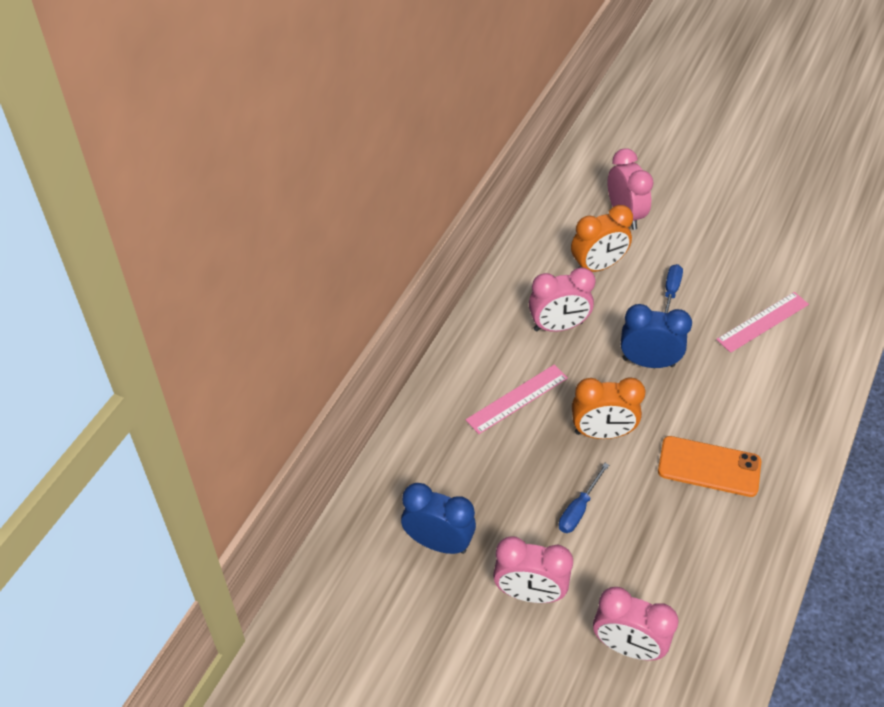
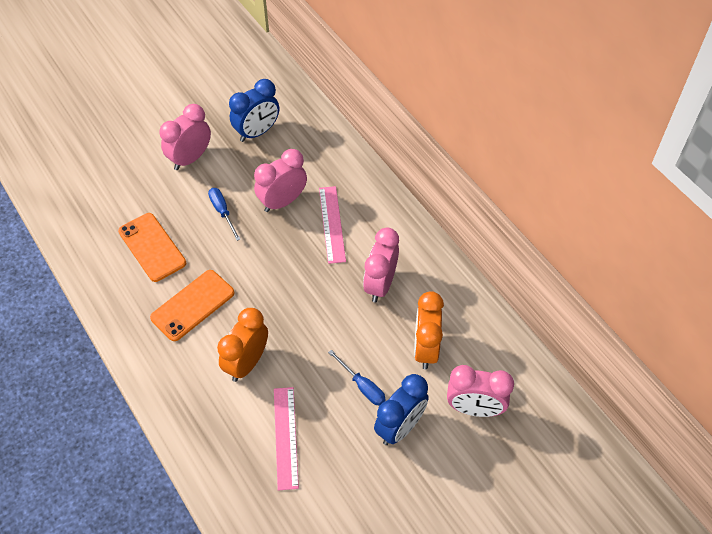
camera: 120 degrees right, 5 degrees up
orange clock [572,377,645,439] -> orange clock moved to [217,308,268,382]
pink clock [593,587,679,661] -> pink clock moved to [254,149,307,212]
blue clock [621,304,692,368] -> blue clock moved to [374,374,429,445]
none -> orange phone [118,213,186,282]

